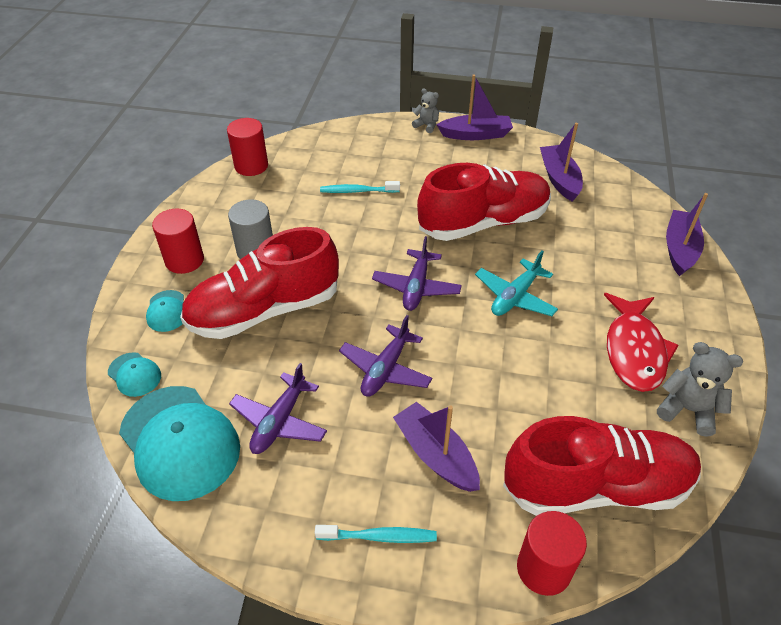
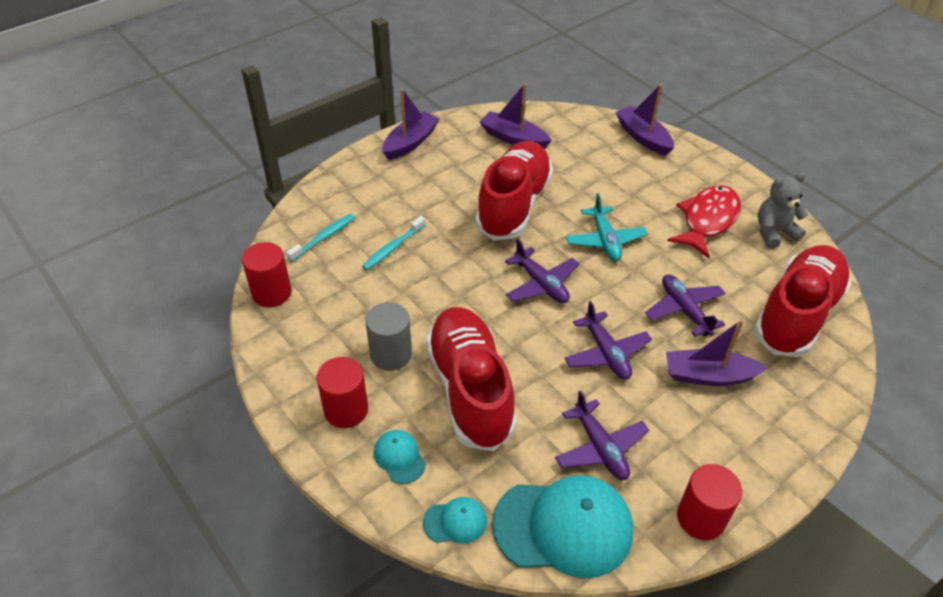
camera: 50 degrees left, 0 degrees up
turquoise cap [146,290,184,332] -> turquoise cap turned 150 degrees counterclockwise [374,430,426,484]
red shoe [180,227,339,339] -> red shoe turned 150 degrees clockwise [426,307,517,451]
turquoise toothbrush [315,525,437,543] -> turquoise toothbrush moved to [286,214,355,262]
grey teddy bear [412,88,439,133] -> none
red cylinder [517,511,587,596] -> red cylinder moved to [677,464,742,540]
red fish [604,293,679,392] -> red fish turned 105 degrees counterclockwise [668,185,741,258]
none -> purple plane [645,274,726,337]

